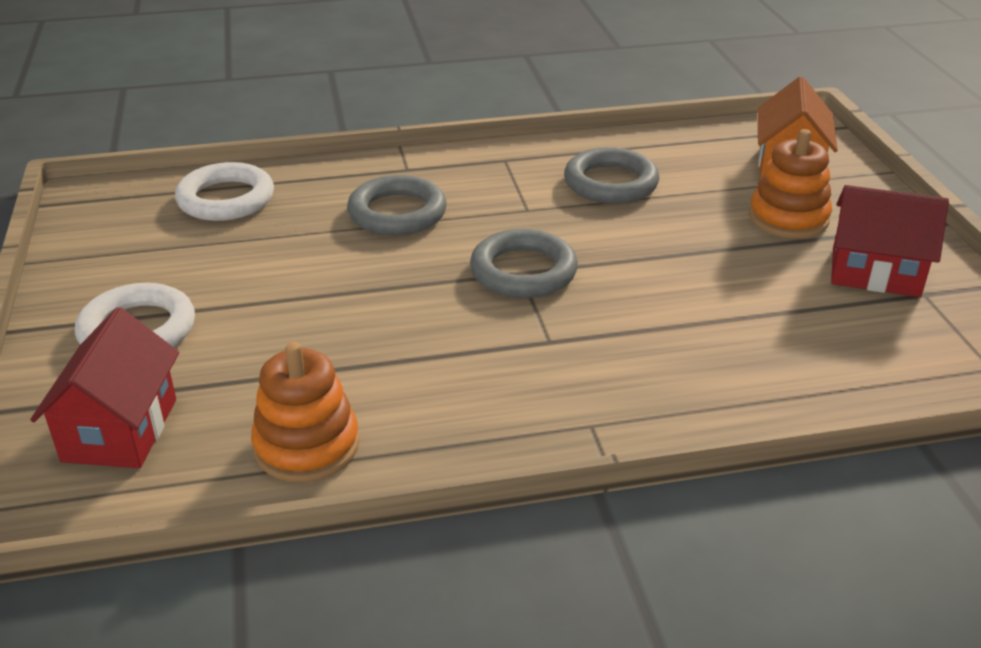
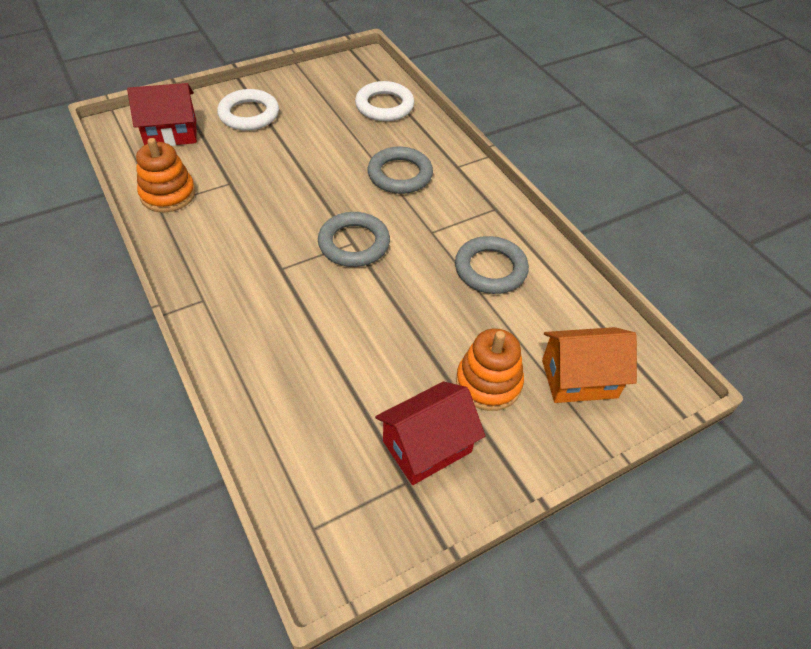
camera: 70 degrees right, 15 degrees up
red house [831,185,949,297] -> red house turned 60 degrees clockwise [375,381,485,485]

